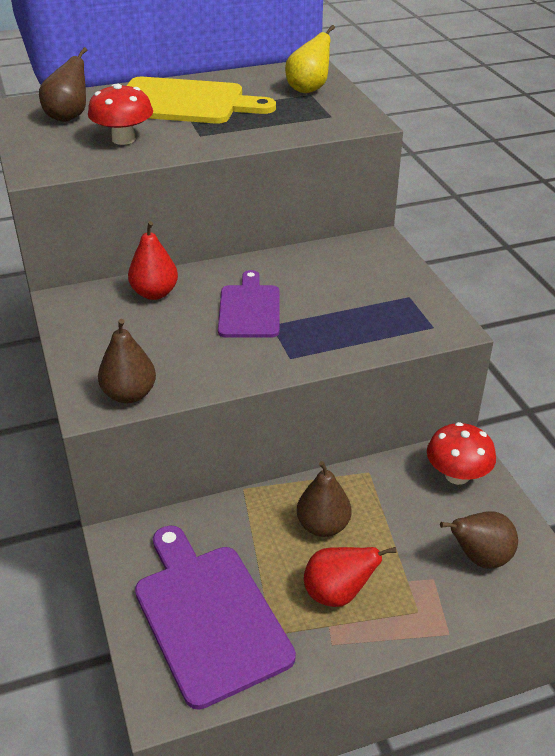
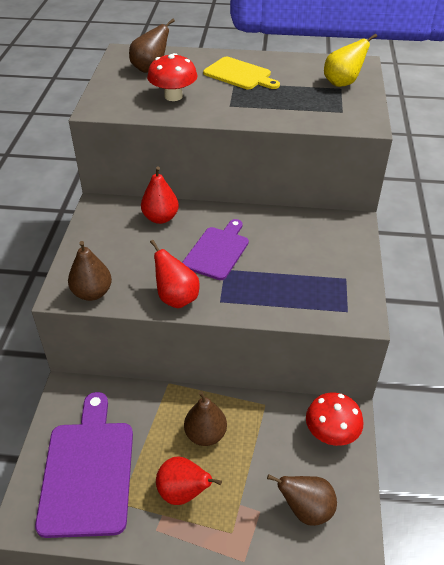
camera: 25 degrees right, 5 degrees up
yellow cutting board [126,77,276,124] -> yellow cutting board [203,57,280,89], size x0.62
none -> red pear [150,240,200,308]

